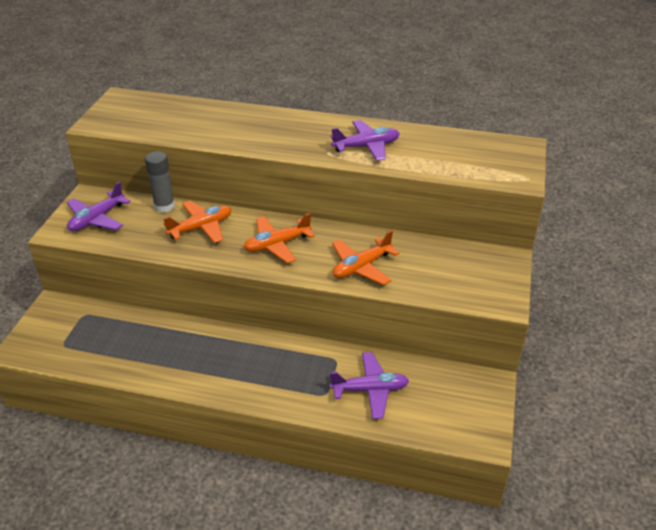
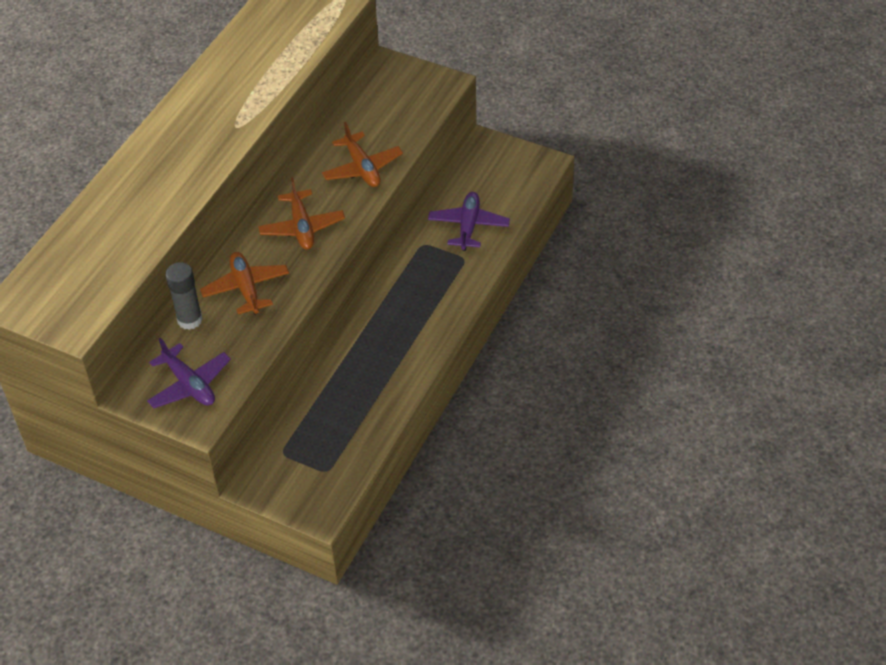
camera: 75 degrees left, 10 degrees up
purple plane [330,120,400,161] -> none

